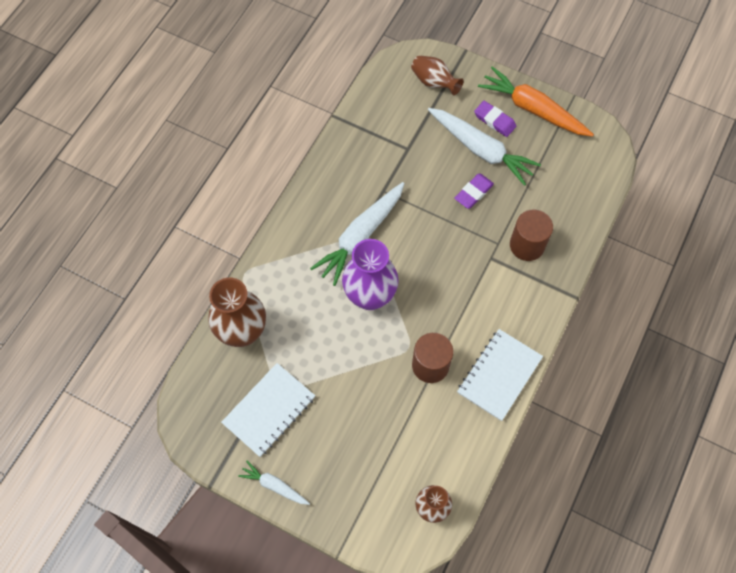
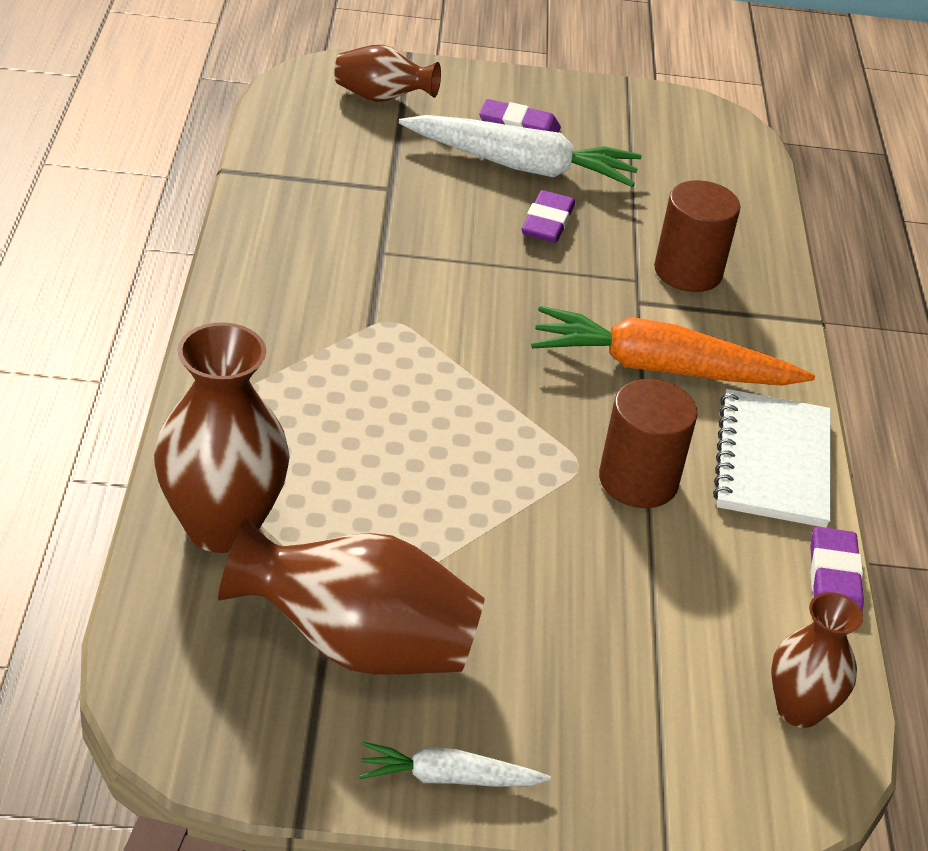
camera: 30 degrees left, 25 degrees down
white notebook [221,363,315,457] -> brown vase [218,518,485,675]
white carrot [310,182,404,286] -> none
purple vase [342,239,399,310] -> none
orange carrot [478,66,594,137] -> orange carrot moved to [531,306,815,386]
none -> purple eraser [810,527,864,611]

